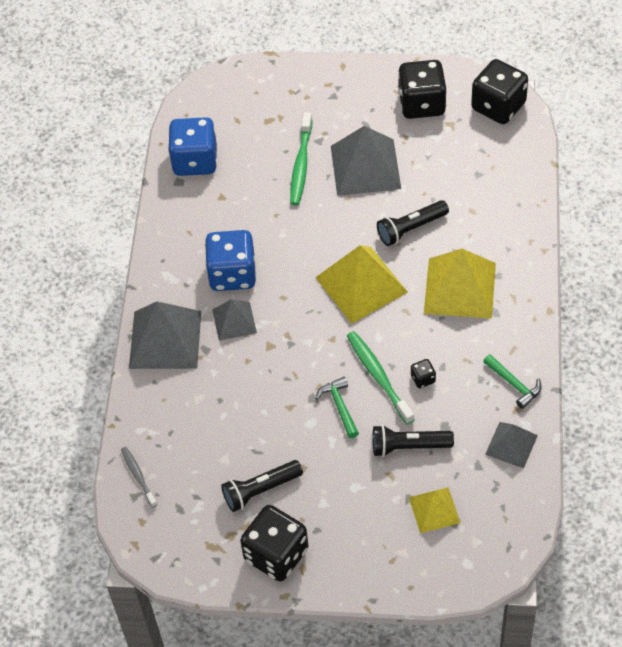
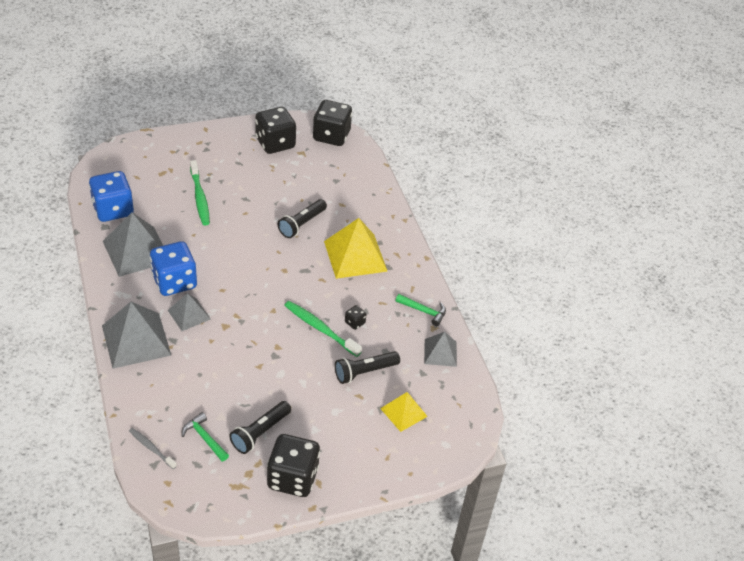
camera: 30 degrees left, 10 degrees down
yellow pyramid [315,245,408,324] -> none
green hammer [315,377,359,438] -> green hammer moved to [182,412,229,462]
grey pyramid [331,126,401,196] -> grey pyramid moved to [103,212,163,277]

